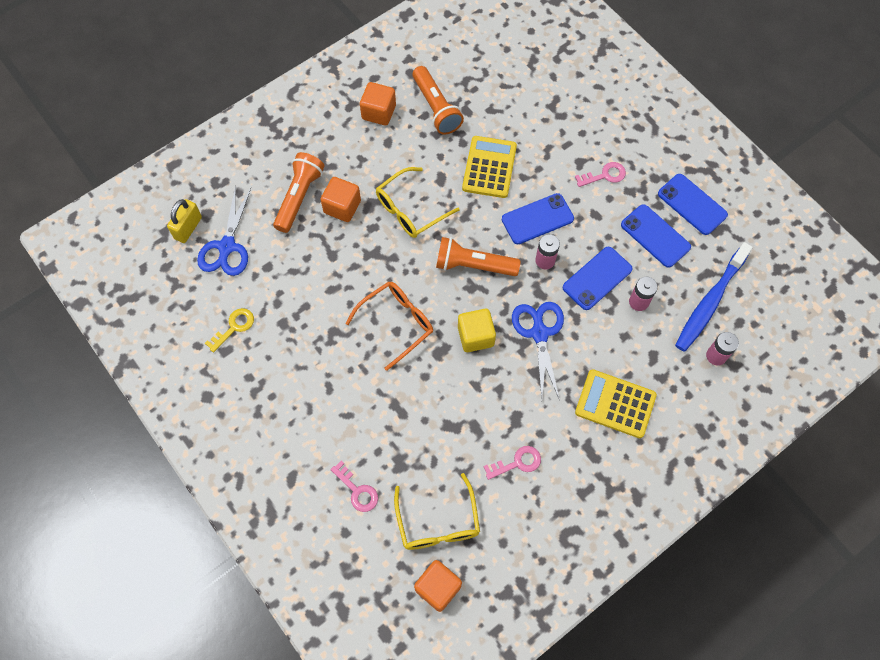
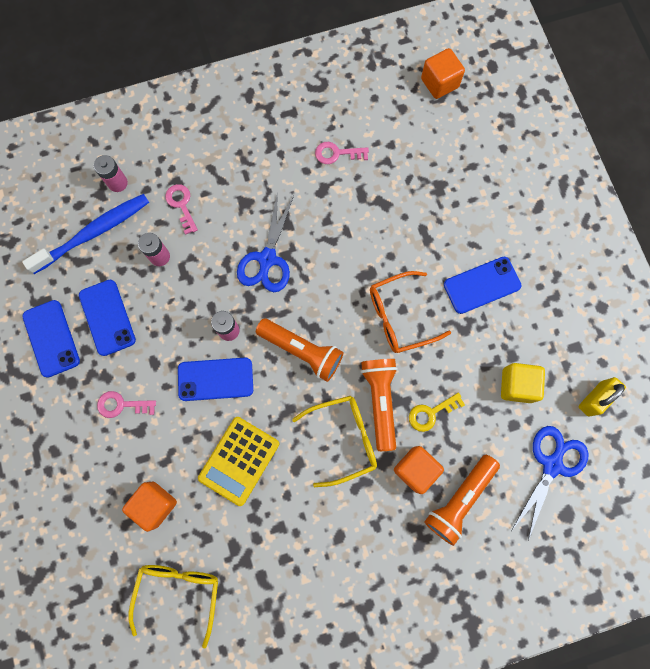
camera: 160 degrees left, 10 degrees up
yellow padlock [167,199,202,243] -> yellow padlock moved to [578,377,626,416]
yellow key [205,308,254,353] -> yellow key moved to [409,393,465,432]
pink key [330,461,378,512] -> pink key moved to [165,184,198,235]
orange cube [360,82,396,125] -> orange cube moved to [122,482,177,532]
yellow glasses [394,473,480,550] -> yellow glasses moved to [128,565,218,649]
orange flashlight [412,66,464,135] -> orange flashlight moved to [361,359,398,451]
yellow cube [458,309,496,352] -> yellow cube moved to [501,363,545,403]
blue phone [563,247,633,310] -> blue phone moved to [444,257,522,314]
yellow calculator [575,369,657,438] -> none

